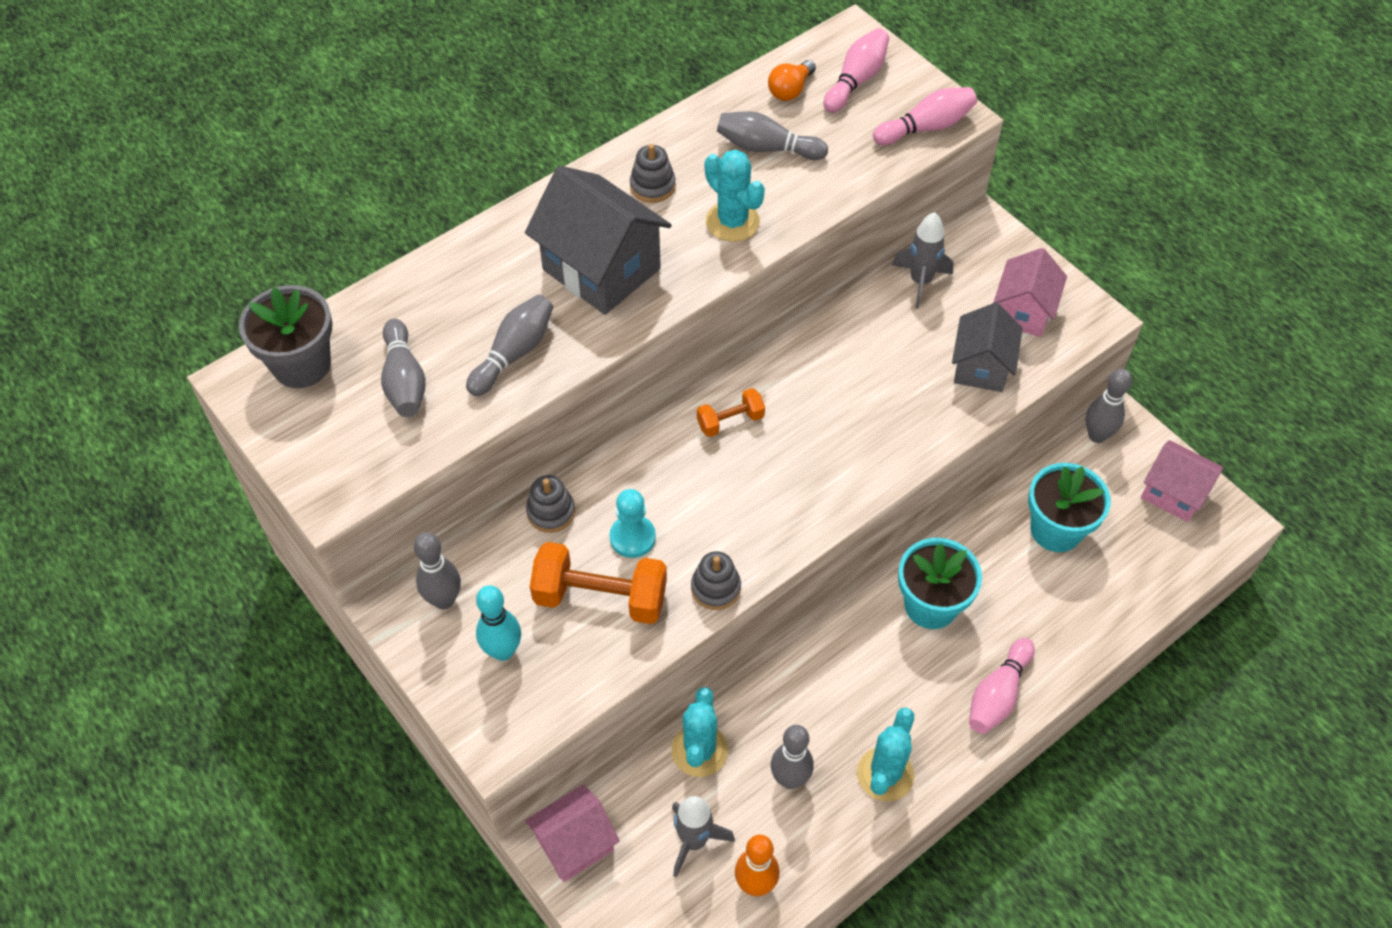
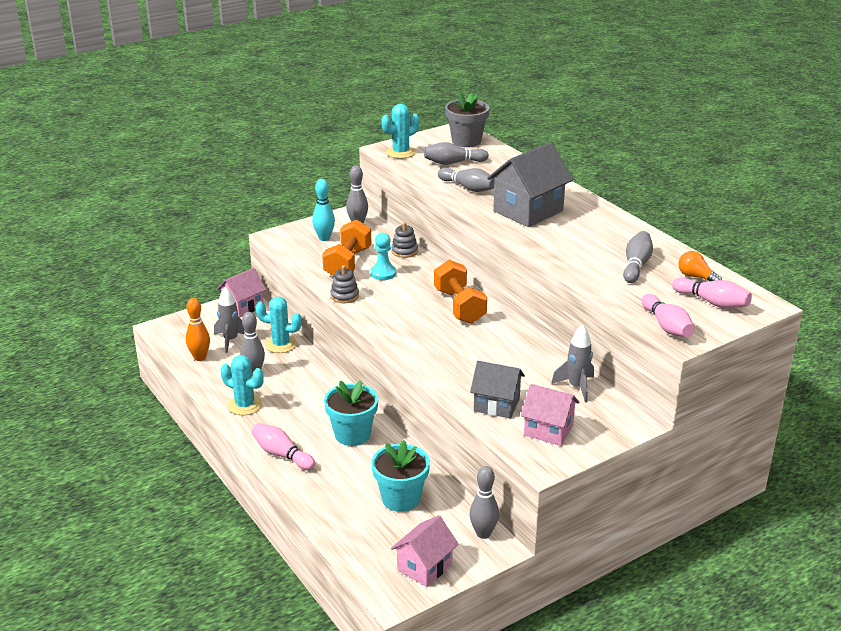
camera: 95 degrees right, 25 degrees down
pink house [525,785,620,882] -> pink house turned 75 degrees clockwise [217,268,266,318]
grey stacking toy [630,144,676,203] -> none
orange dumbbell [697,388,765,437] -> orange dumbbell [434,260,487,324], size x1.84
turquoise cactus [705,149,765,242] -> turquoise cactus moved to [381,104,419,159]

